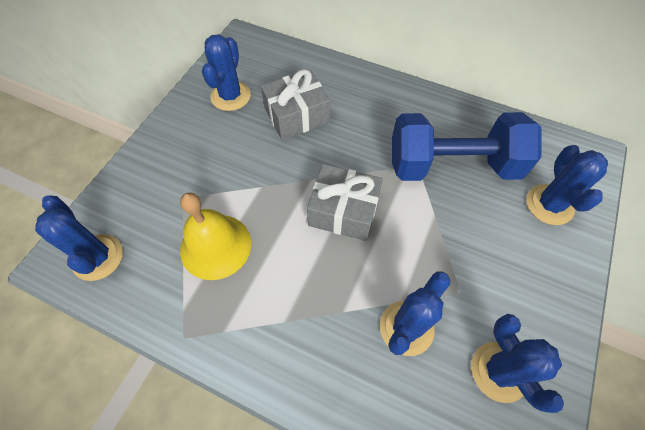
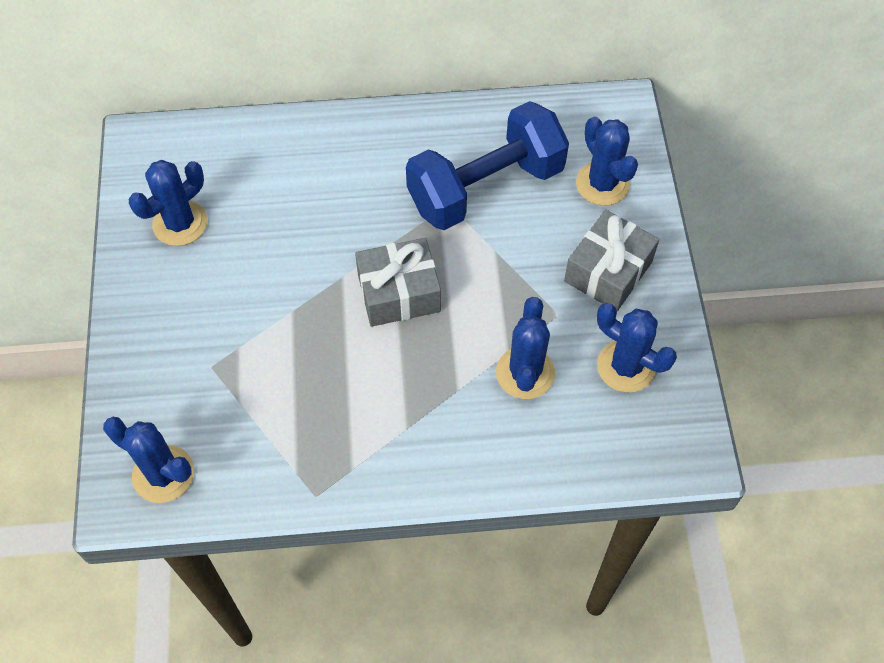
camera: 30 degrees left, 0 degrees up
yellow bell [180,192,251,280] -> none
blue cactus [202,34,251,111] -> blue cactus turned 60 degrees clockwise [129,160,207,246]
grey gift [261,69,330,140] -> grey gift moved to [564,210,659,311]

